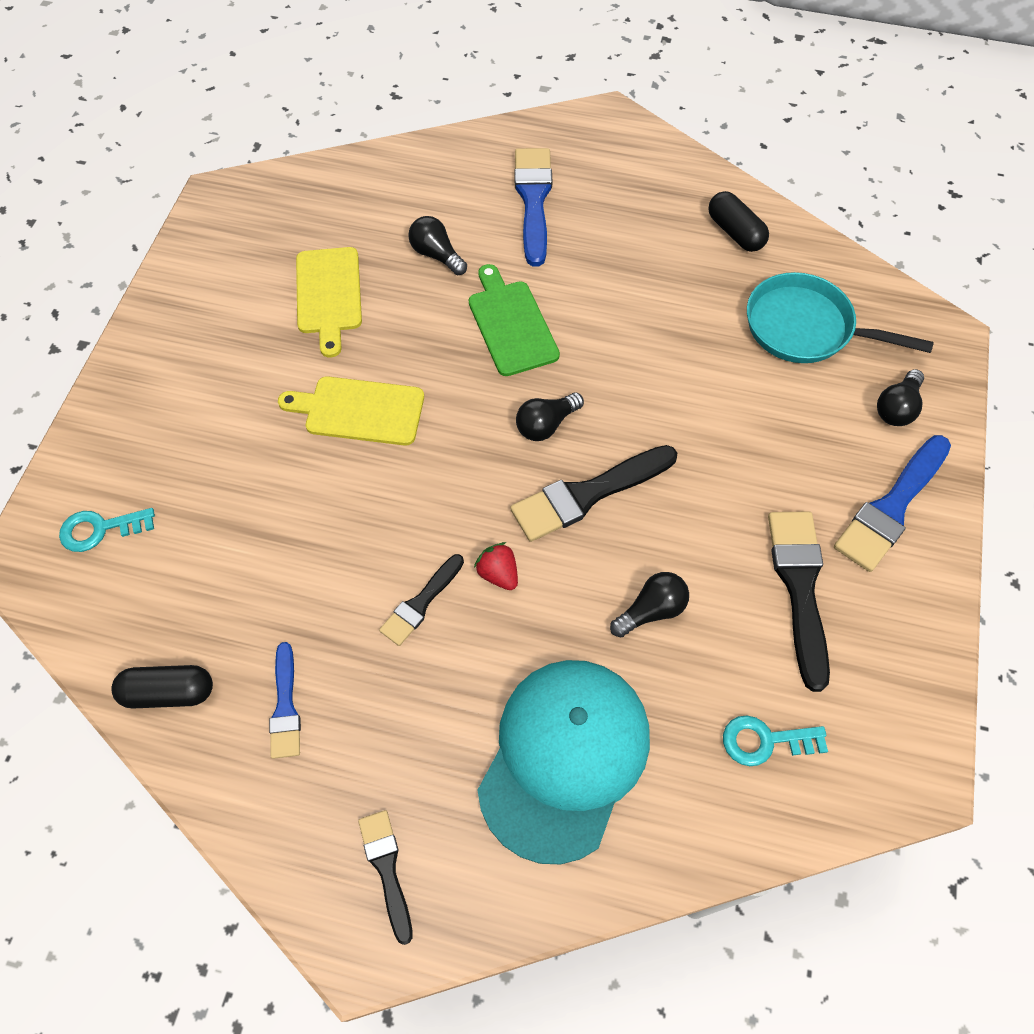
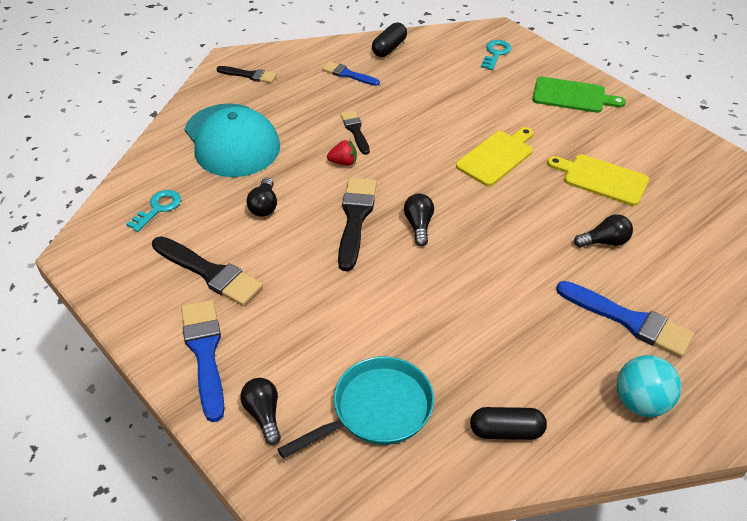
camera: 125 degrees right, 15 degrees down
green cutting board [469,264,560,376] -> green cutting board moved to [532,77,626,113]
none -> turquoise ball [617,355,681,417]

